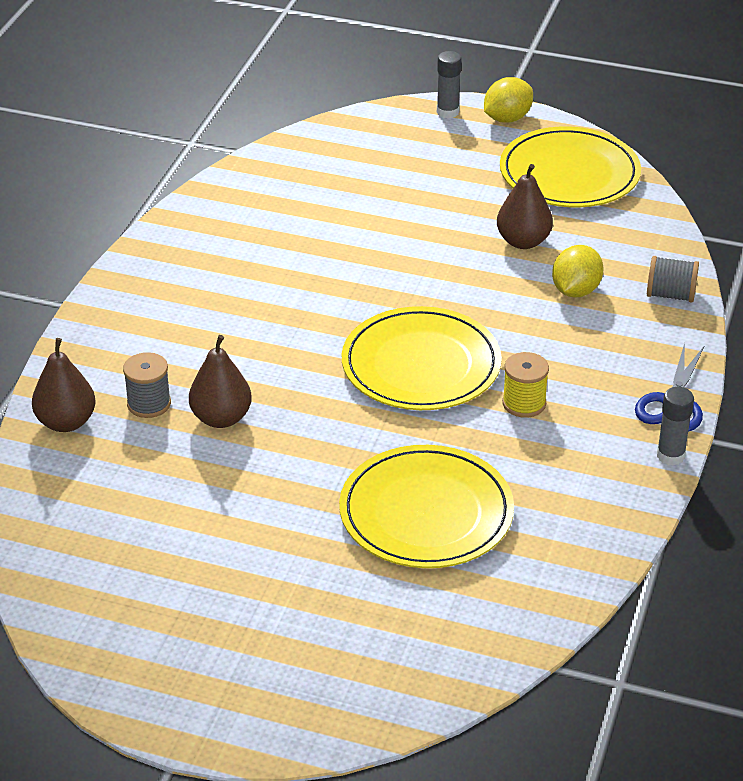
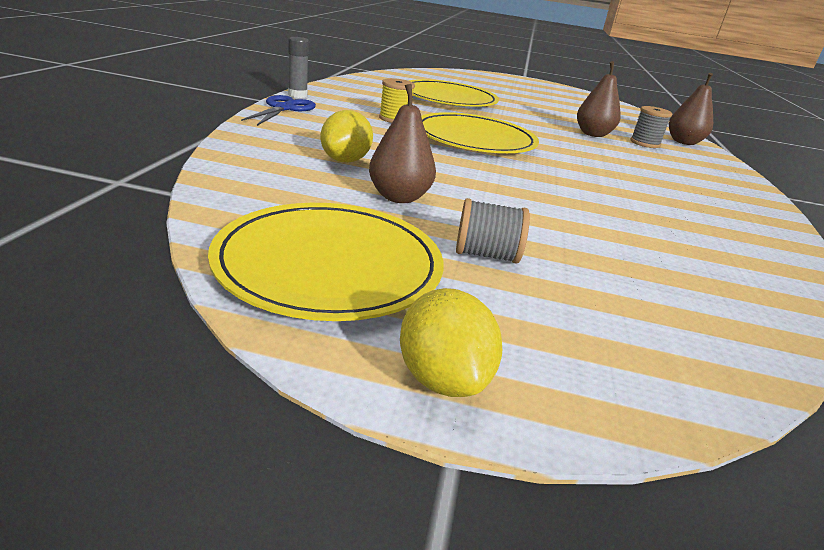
camera: 170 degrees right, 10 degrees down
grey glue stick [437,51,461,118] -> none
yellow lemon [484,77,533,123] -> yellow lemon turned 60 degrees counterclockwise [400,288,502,397]
grey spool [647,256,699,302] -> grey spool moved to [456,198,530,263]

